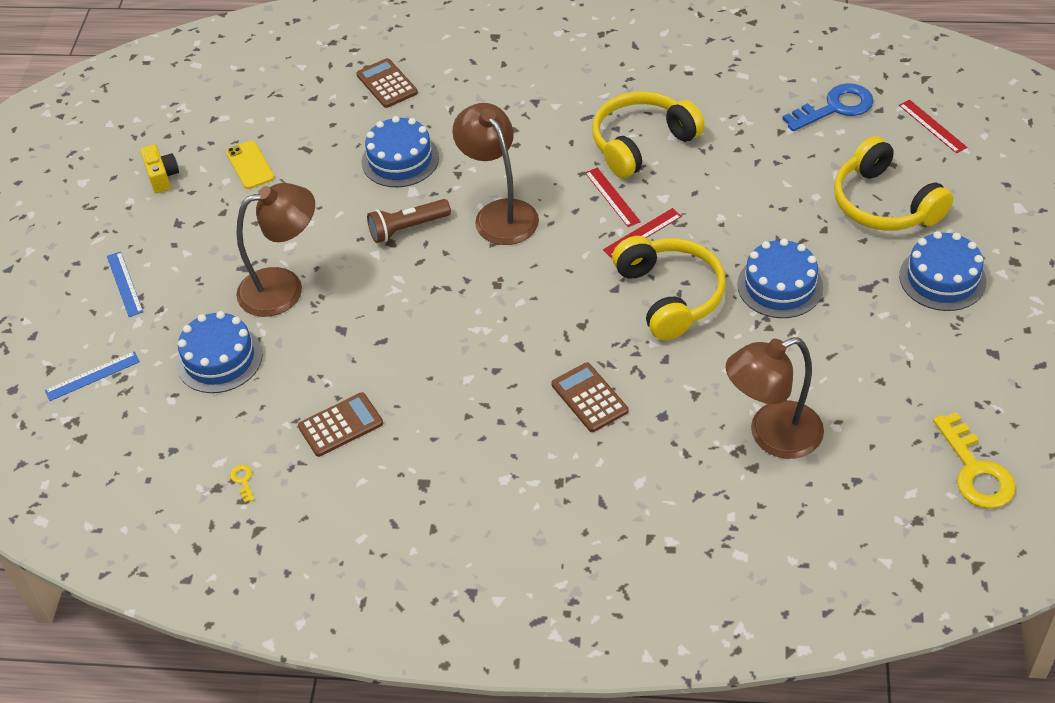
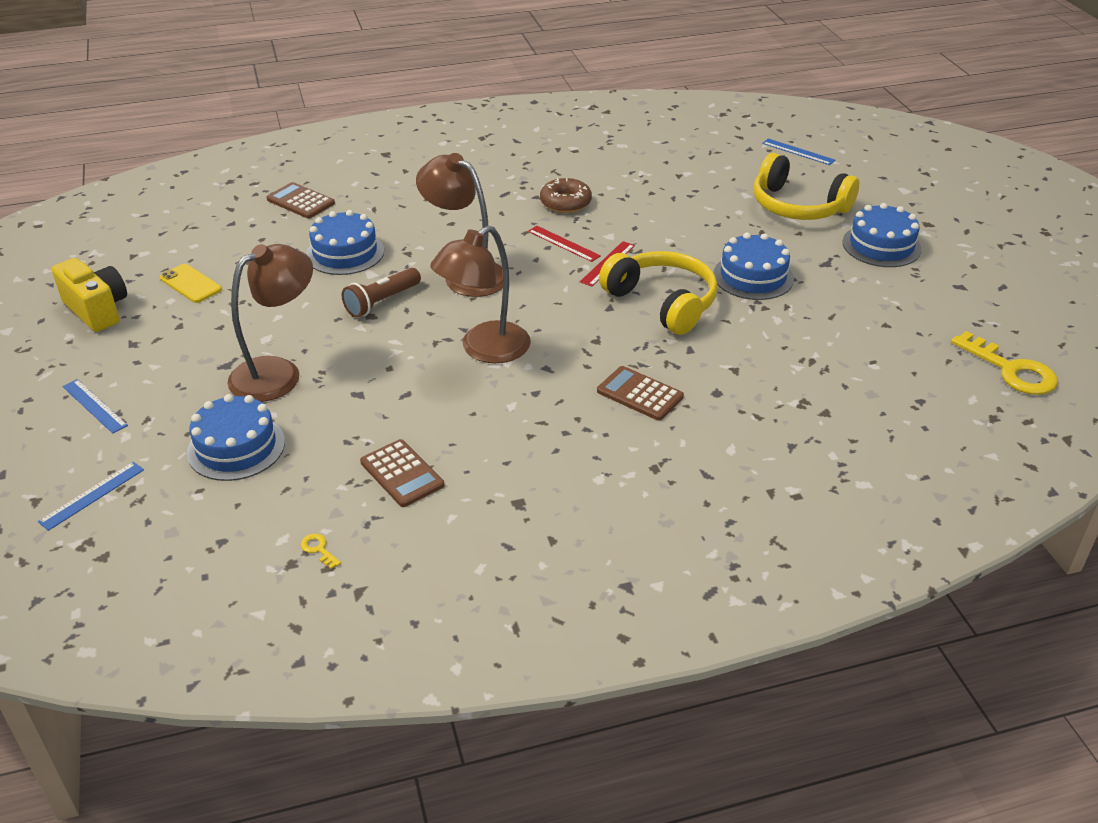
camera: 25 degrees left, 10 degrees down
yellow camera [140,144,179,193] -> yellow camera [52,258,127,332], size x1.57
brown calculator [298,392,383,457] -> brown calculator turned 105 degrees clockwise [360,439,444,507]
yellow headphones [592,91,705,178] -> brown donut [540,178,592,213]
brown lamp [726,337,824,459] -> brown lamp moved to [430,225,531,363]
blue key [783,83,874,131] -> none
red ruler [899,99,967,153] -> blue ruler [762,138,835,165]

